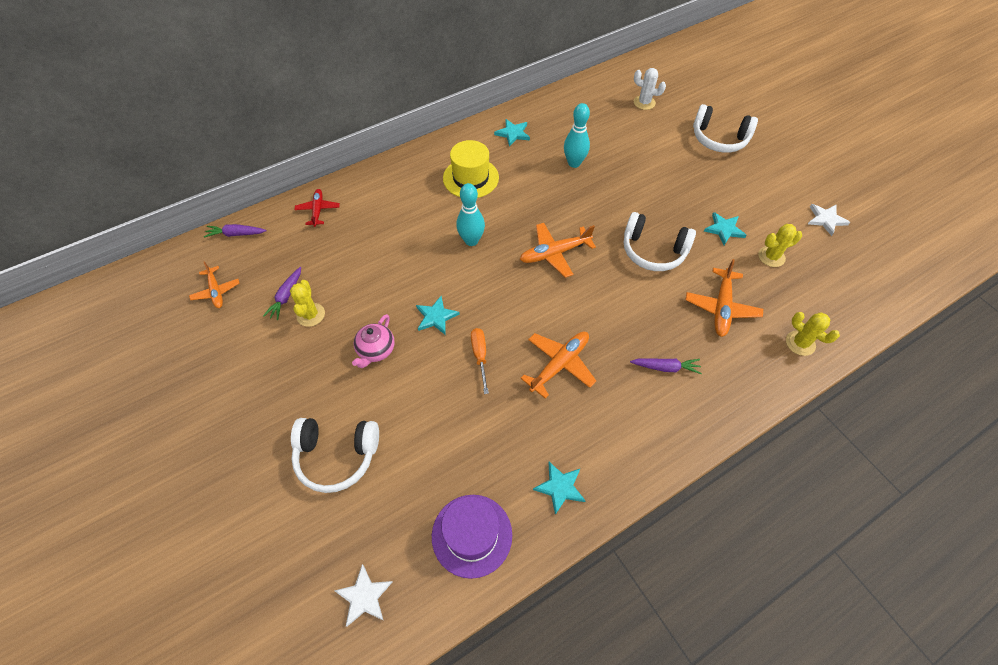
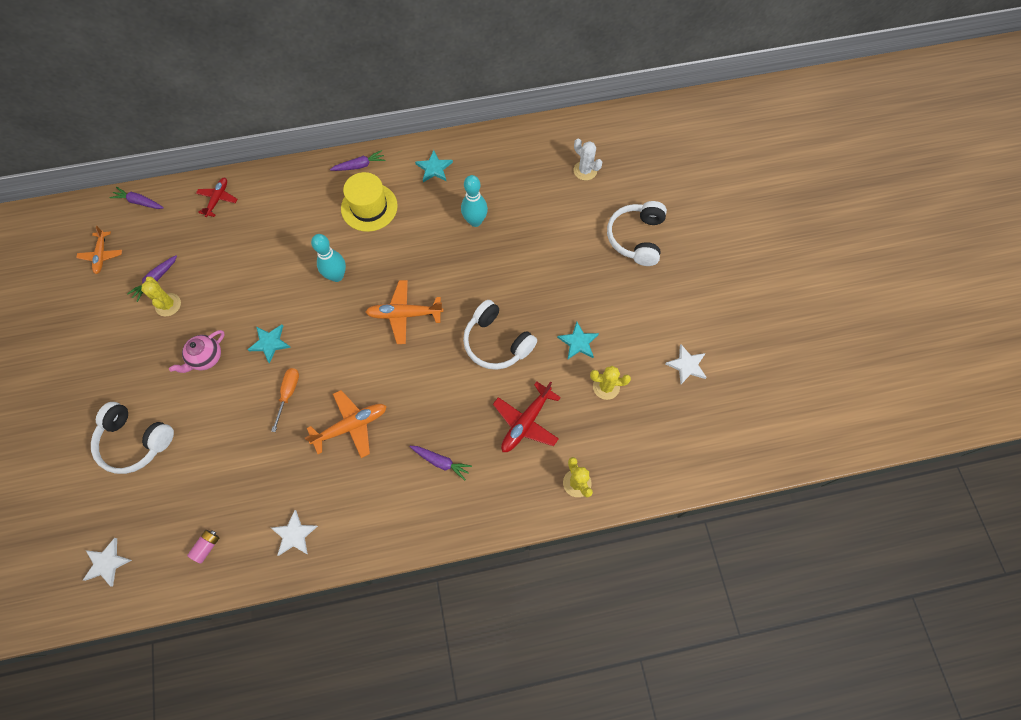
camera: 20 degrees right, 10 degrees up
yellow cactus [290,280,325,327] -> yellow cactus turned 45 degrees counterclockwise [141,277,181,316]
purple hat [432,495,512,579] -> pink battery [187,530,219,564]
turquoise star [533,462,586,515] -> white star [271,510,318,556]
orange plane [685,259,763,337] -> red plane [493,381,561,452]
white headphones [693,104,758,153] -> white headphones turned 60 degrees clockwise [607,201,667,266]
none -> purple carrot [330,150,386,171]

